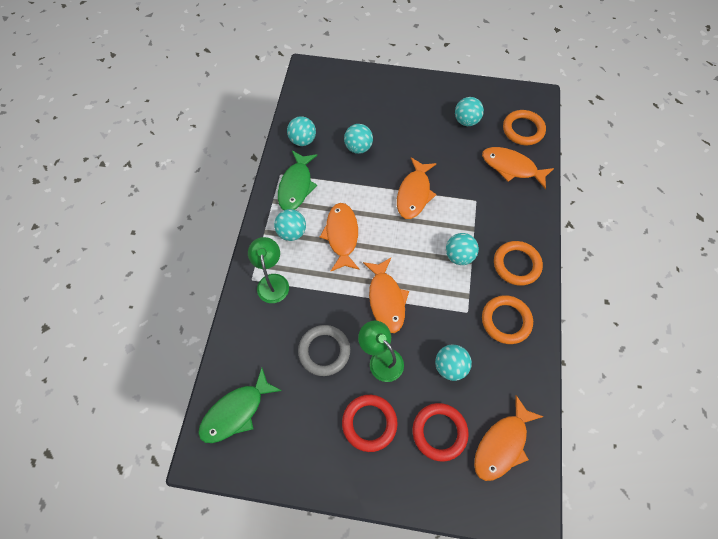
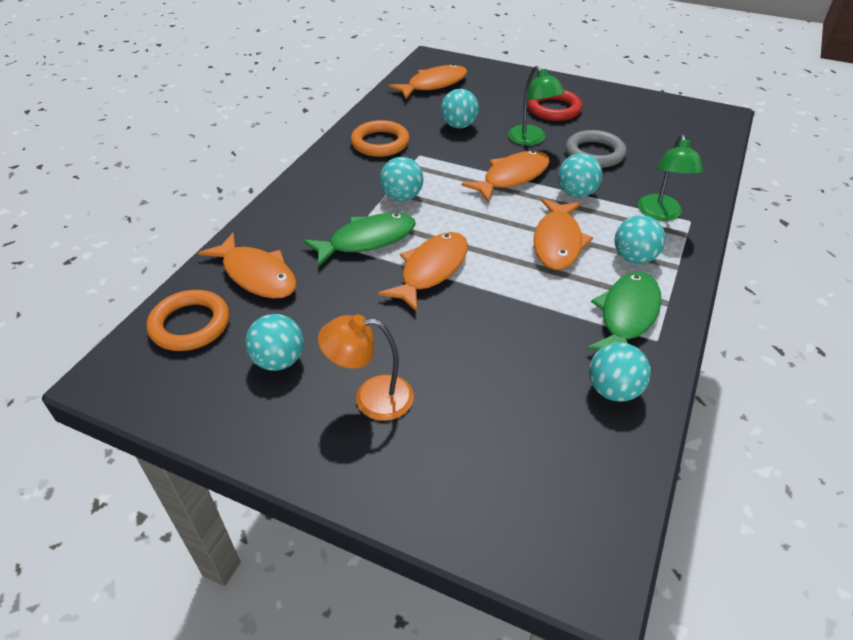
camera: 165 degrees left, 20 degrees down
green fish [198,368,282,443] -> green fish moved to [303,213,416,267]
turquoise ball [344,124,373,154] -> turquoise ball moved to [558,153,603,197]
orange fish [363,258,409,333] -> orange fish turned 45 degrees clockwise [461,150,550,203]
red ring [413,403,469,462] -> none
orange ring [494,241,543,286] -> none
none -> orange lamp [318,314,414,421]

